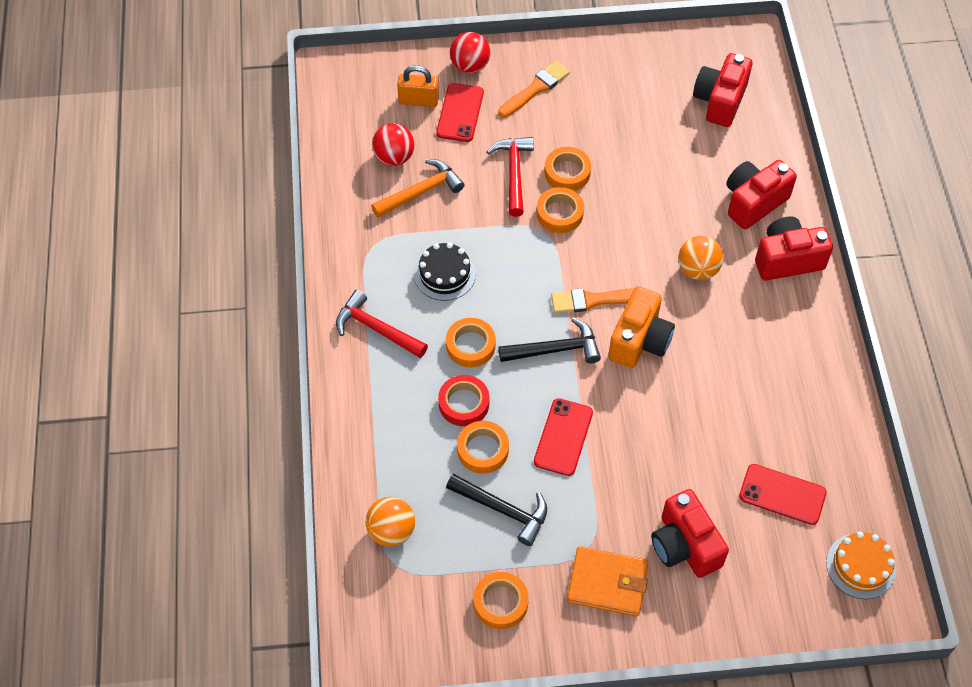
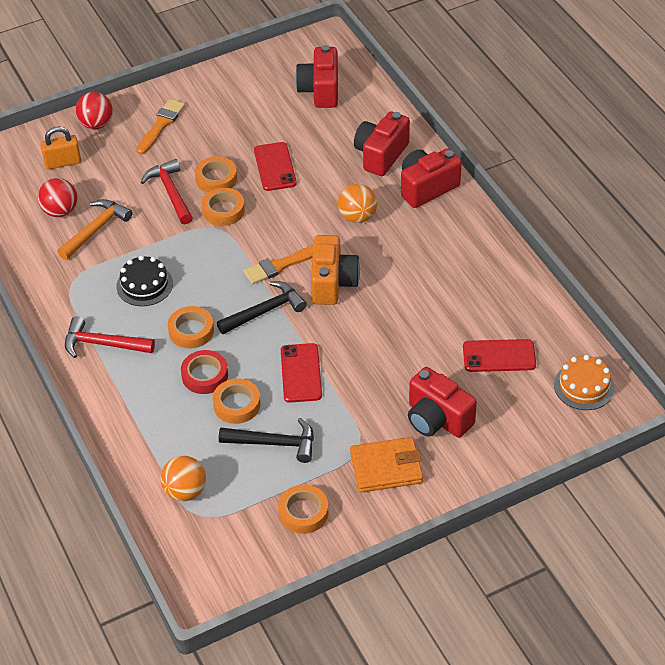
camera: 20 degrees left, 10 degrees down
red phone [437,83,484,142] -> red phone moved to [254,142,297,191]

